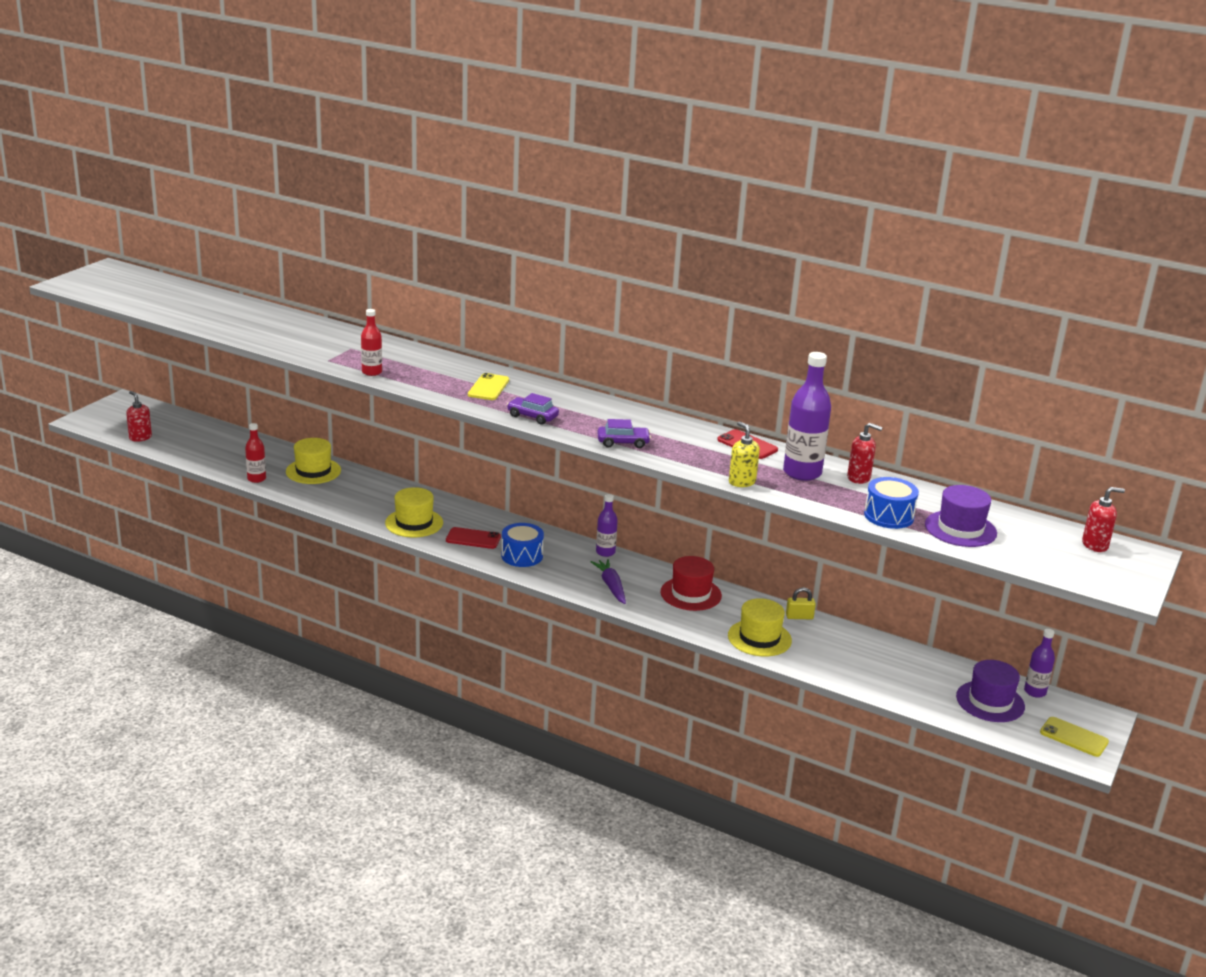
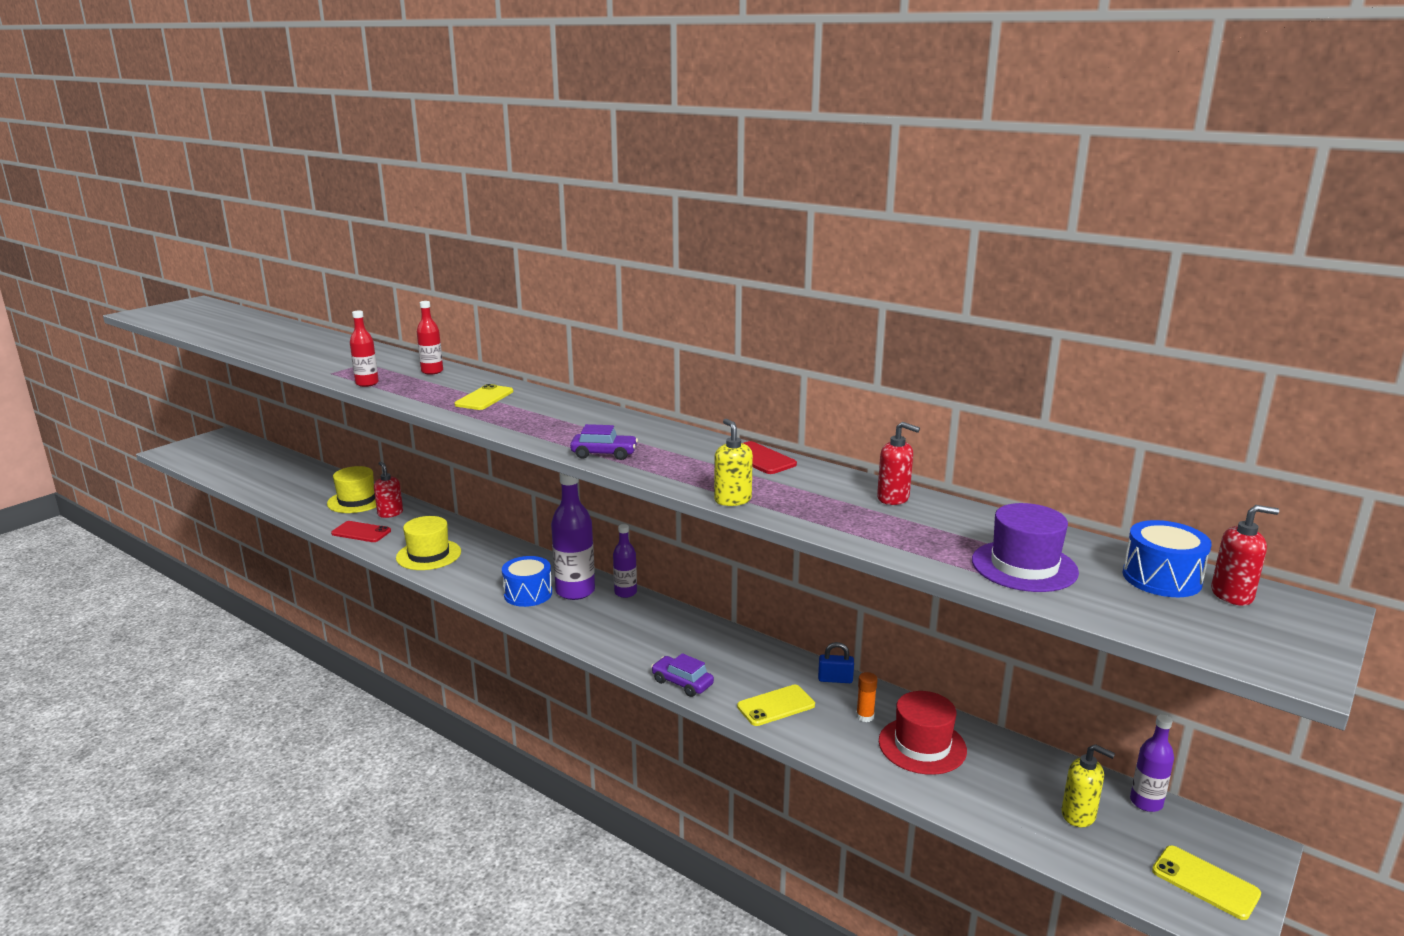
camera: 10 degrees right, 5 degrees down
red soap dispenser [126,391,152,442] -> red soap dispenser moved to [374,462,403,518]
red bottle [245,423,266,483] -> red bottle moved to [417,301,443,375]
red phone [446,527,501,549] -> red phone moved to [331,521,391,542]
purple car [507,393,559,425] -> purple car moved to [651,653,714,697]
purple carrot [591,559,626,604] -> none
red hat [661,556,722,611] -> red hat moved to [879,691,967,775]
yellow hat [728,598,792,656] -> yellow phone [737,685,815,726]
purple bottle [783,352,831,481] -> purple bottle moved to [551,473,595,600]
yellow padlock [786,587,816,619] -> blue padlock [818,642,854,683]
blue drum [864,477,919,529] -> blue drum moved to [1122,520,1212,597]
purple hat [956,660,1025,722] -> yellow soap dispenser [1062,744,1115,827]
none -> orange glue stick [856,672,878,722]

